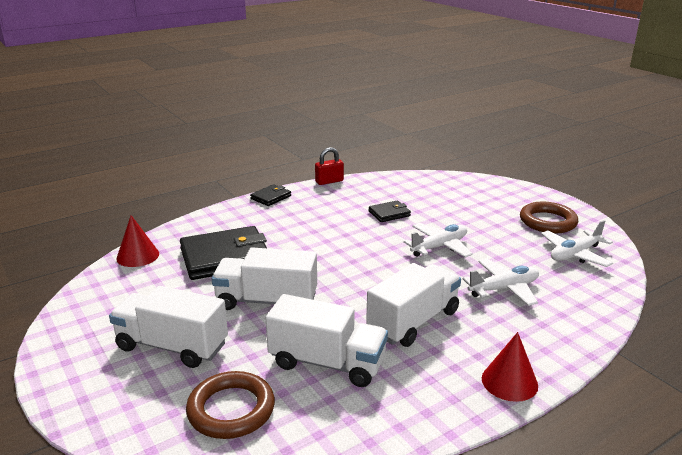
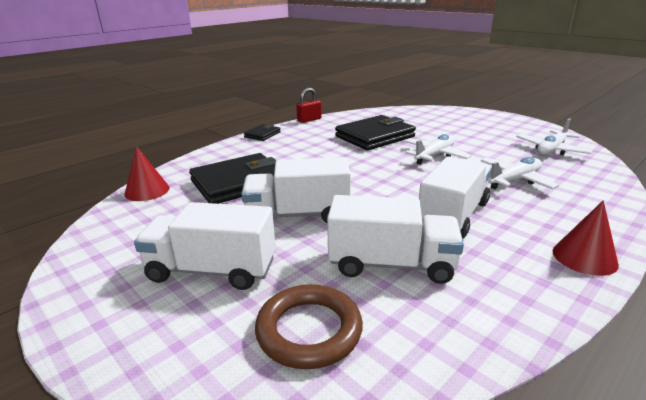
camera: 10 degrees left, 0 degrees up
black wallet [368,201,411,222] -> black wallet [335,115,416,150], size x2.06
brown ring [520,202,578,233] -> none

